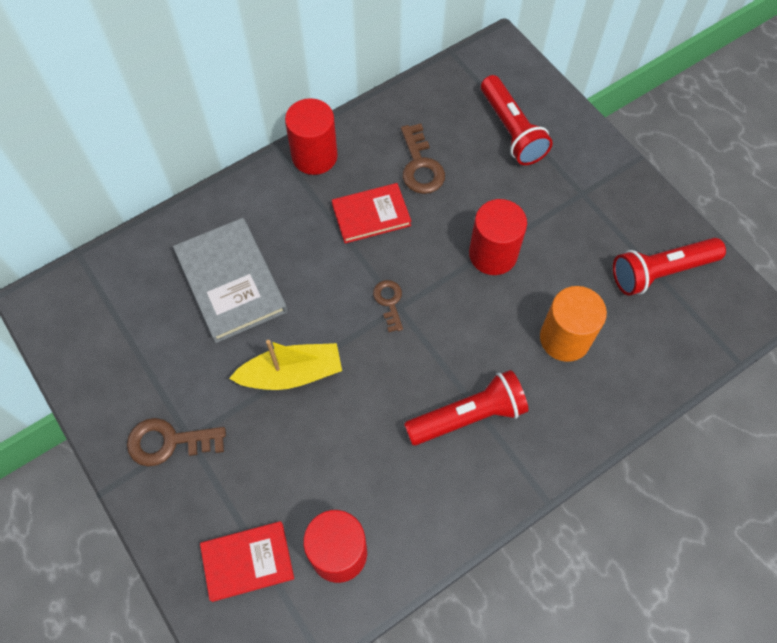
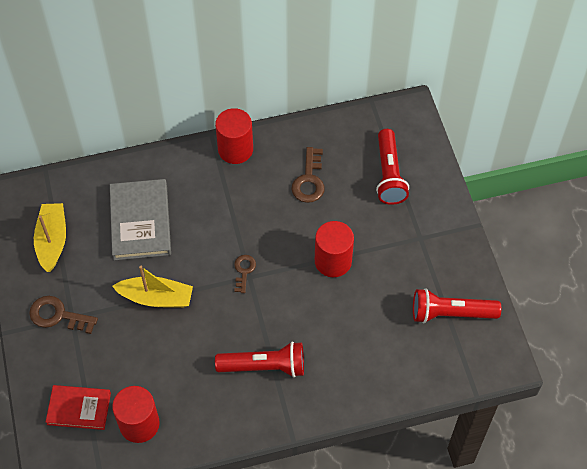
camera: 20 degrees right, 5 degrees down
red book [332,183,411,243] -> none
orange cylinder [540,286,607,362] -> none
none -> yellow boat [34,203,66,272]

